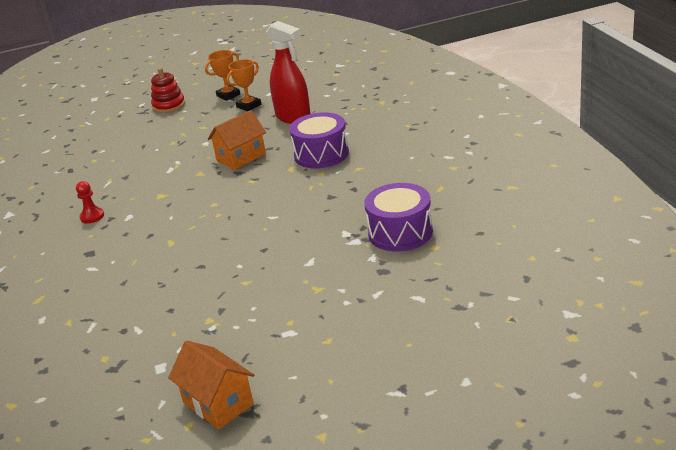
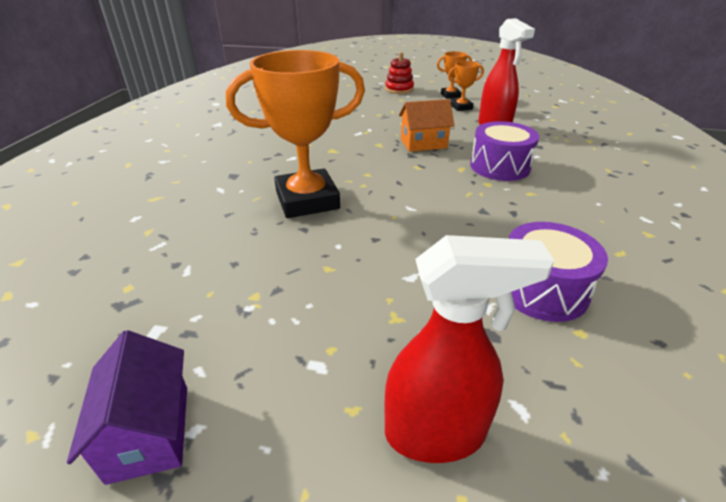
camera: 25 degrees right, 5 degrees up
red pawn [76,181,104,223] -> none
orange house [168,341,254,430] -> purple house [67,330,187,485]
none -> orange trophy [226,50,365,218]
none -> red spray bottle [384,235,554,463]

